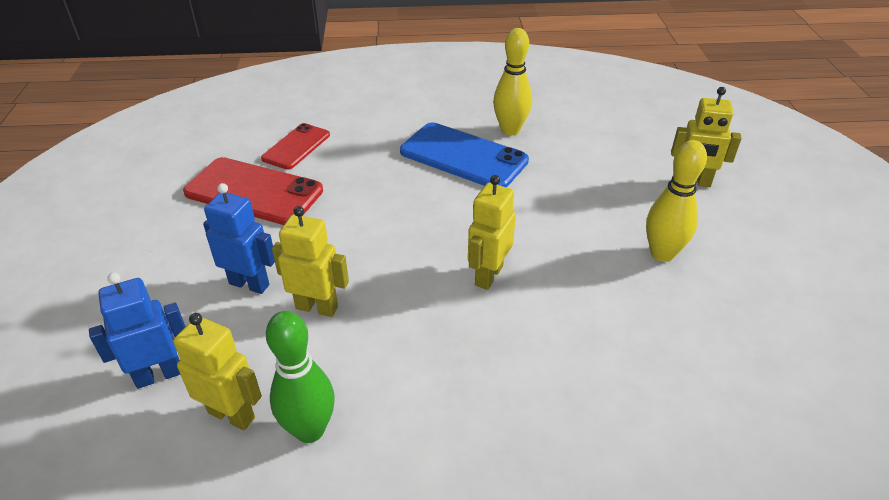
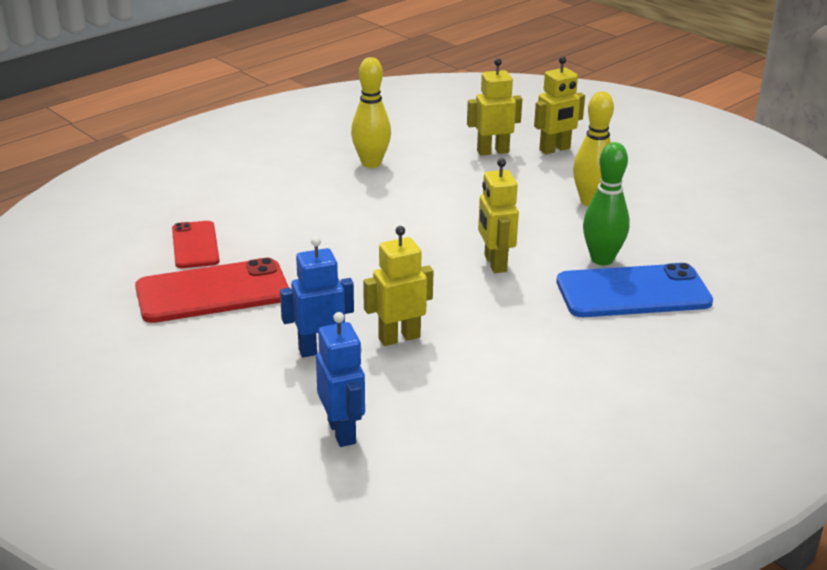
camera: 40 degrees left, 10 degrees down
blue robot [89,272,186,389] -> blue robot turned 135 degrees clockwise [316,312,365,447]
yellow robot [173,313,262,430] -> yellow robot moved to [467,58,522,155]
green bowling pin [266,311,335,443] -> green bowling pin moved to [583,142,630,265]
blue phone [400,122,529,187] -> blue phone moved to [556,263,713,317]

